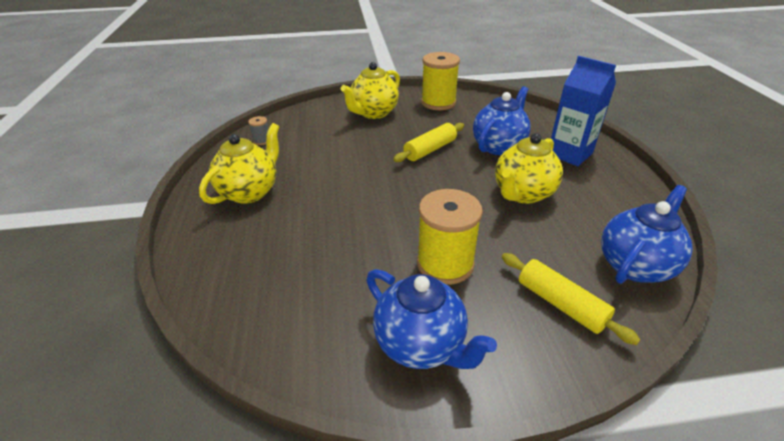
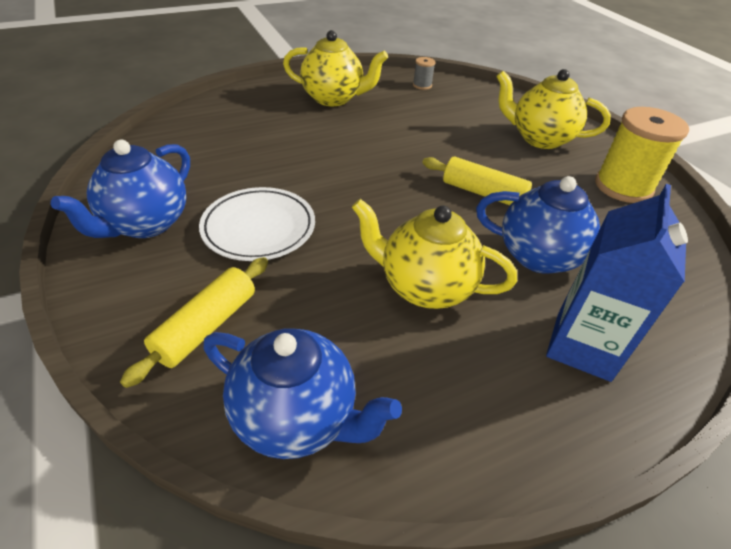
camera: 70 degrees right, 5 degrees up
yellow spool [417,189,483,285] -> white plate [199,187,315,261]

